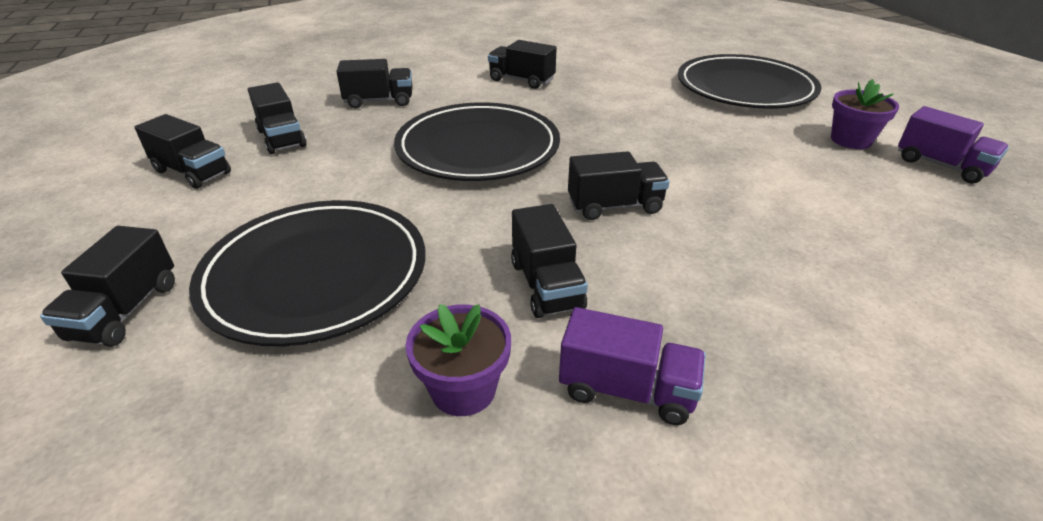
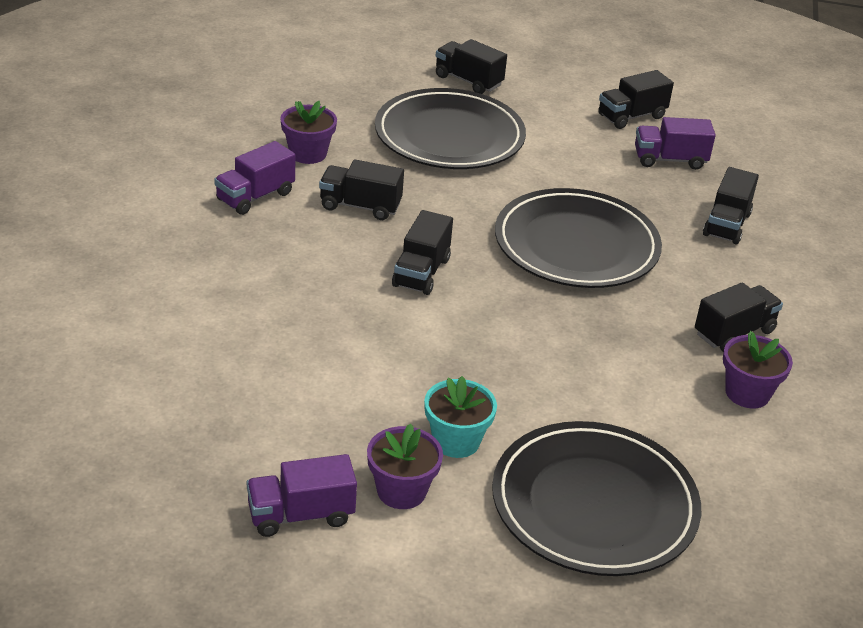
camera: 115 degrees right, 0 degrees up
black truck [248,82,307,154] -> purple truck [635,117,716,170]
none -> turquoise flower pot [424,376,497,458]
none -> purple flower pot [723,331,793,408]

